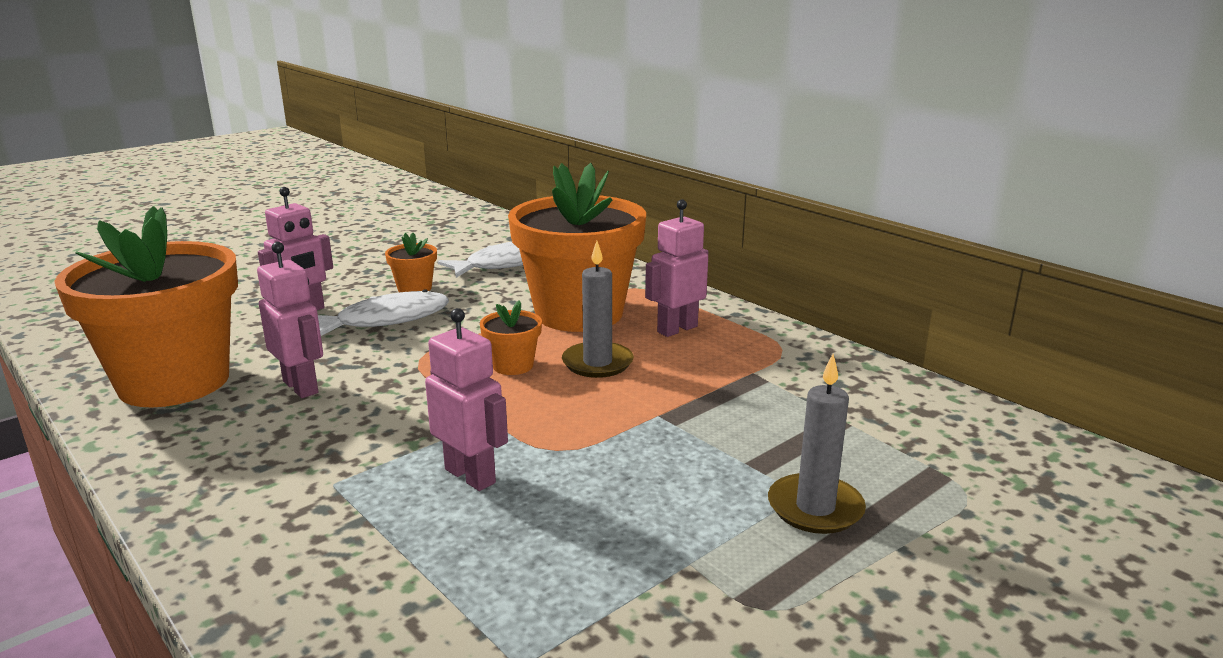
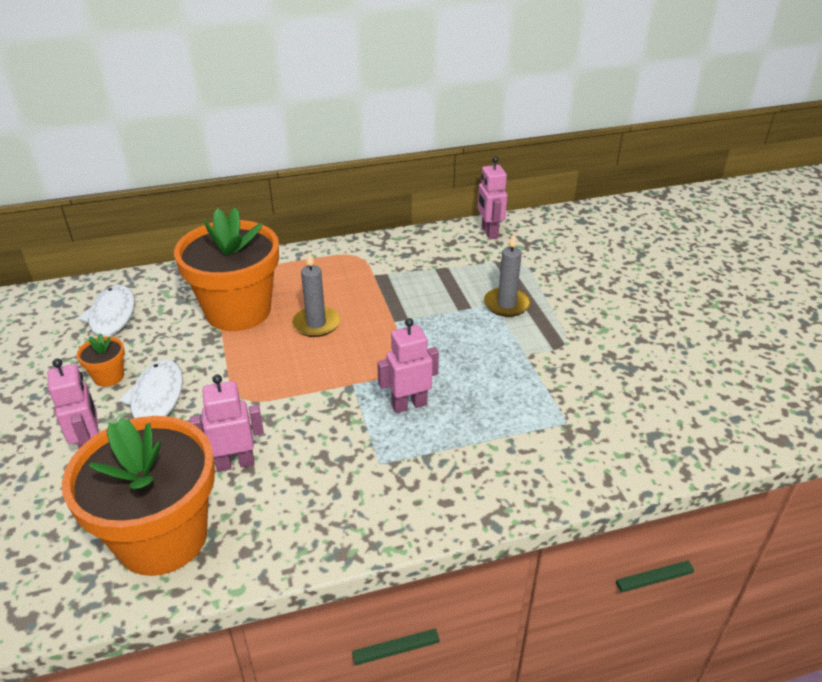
camera: 65 degrees left, 15 degrees up
orange flower pot [480,300,542,375] -> none
pink robot [645,199,708,337] -> pink robot moved to [477,156,507,239]

